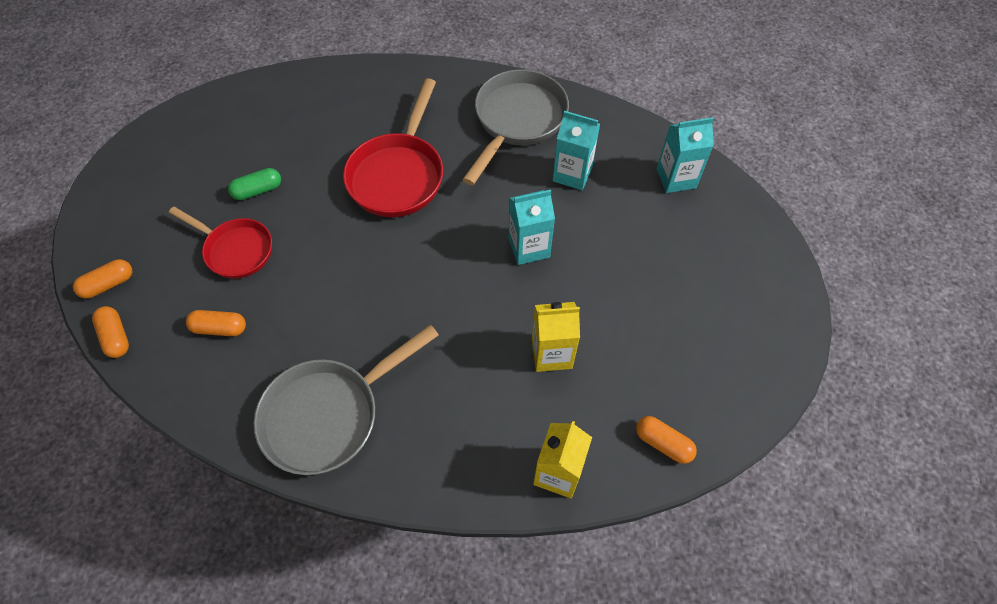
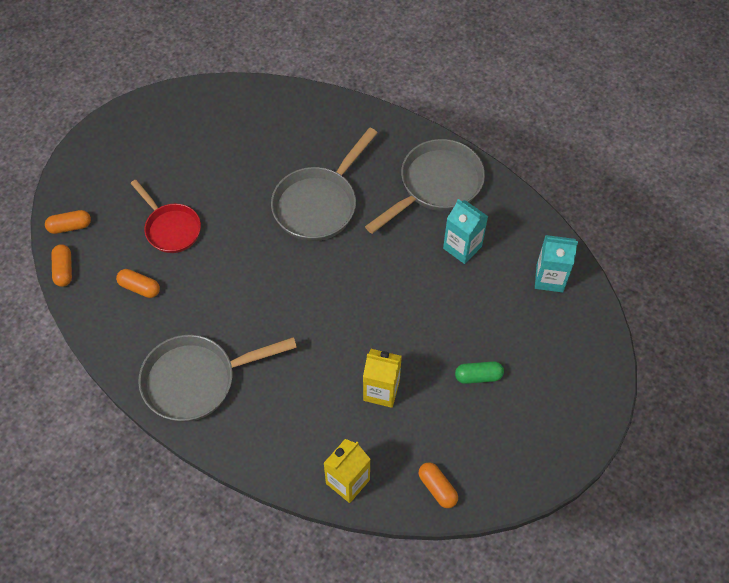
camera: 20 degrees right, 0 degrees up
green capsule [228,168,281,200] -> green capsule moved to [455,361,504,384]
red pan [343,78,443,217] -> grey pan [271,127,378,241]
turquoise carton [509,190,555,265] -> none

